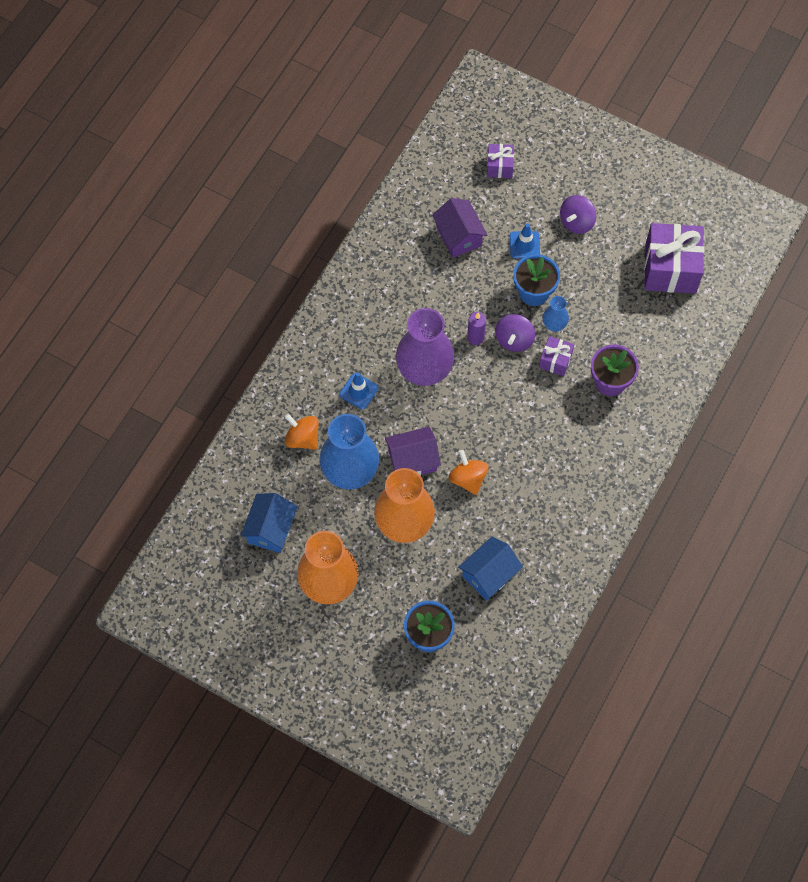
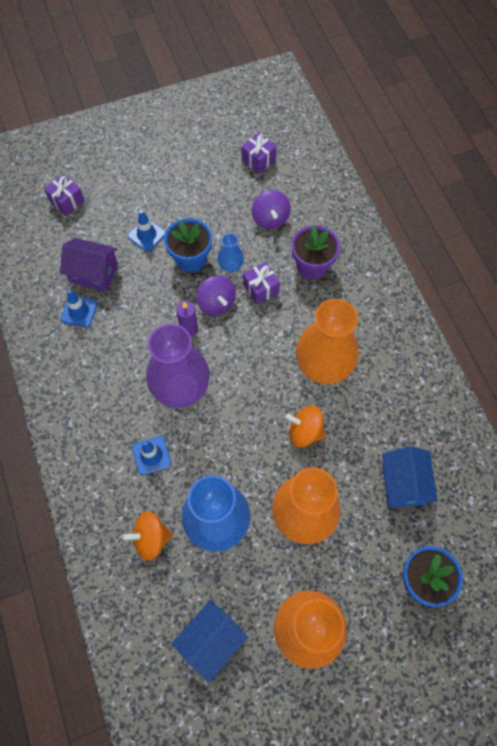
camera: 50 degrees left, 0 degrees up
blue house [241,493,298,553] -> blue house turned 75 degrees clockwise [171,600,248,683]
purple house [385,427,441,476] -> none
purple spinning top [560,195,596,234] -> purple spinning top moved to [252,190,291,229]
purple gift [644,223,704,293] -> purple gift [241,132,277,174], size x0.50
none -> blue traffic cone [61,289,98,327]
none -> orange vase [296,299,359,384]

